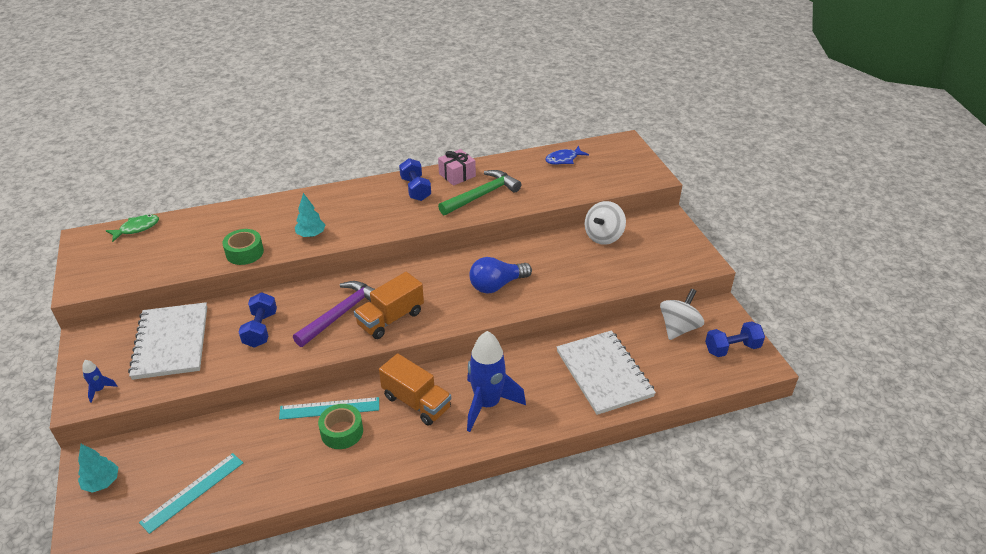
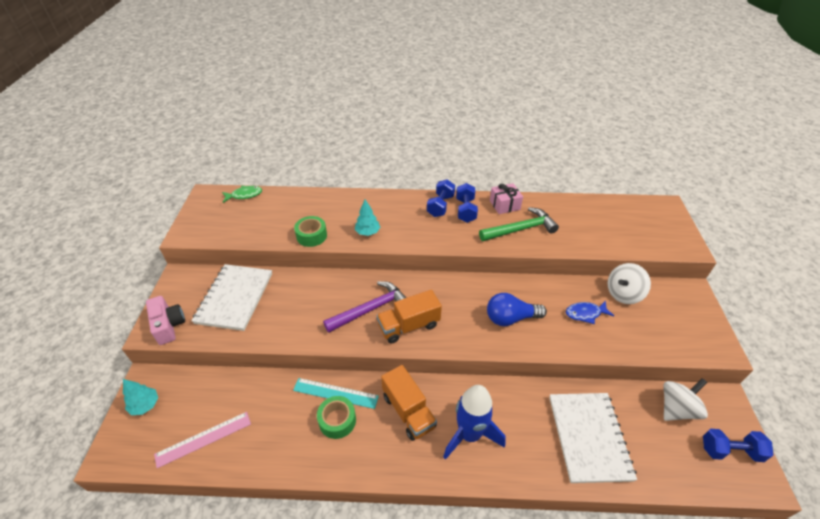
camera: 20 degrees right, 5 degrees up
blue rocket [82,360,117,403] -> pink camera [146,296,185,345]
turquoise ruler [139,453,243,534] -> pink ruler [154,412,251,468]
blue dumbbell [239,292,277,348] -> blue dumbbell moved to [427,179,455,217]
blue fish [545,146,589,165] -> blue fish moved to [566,301,614,324]

